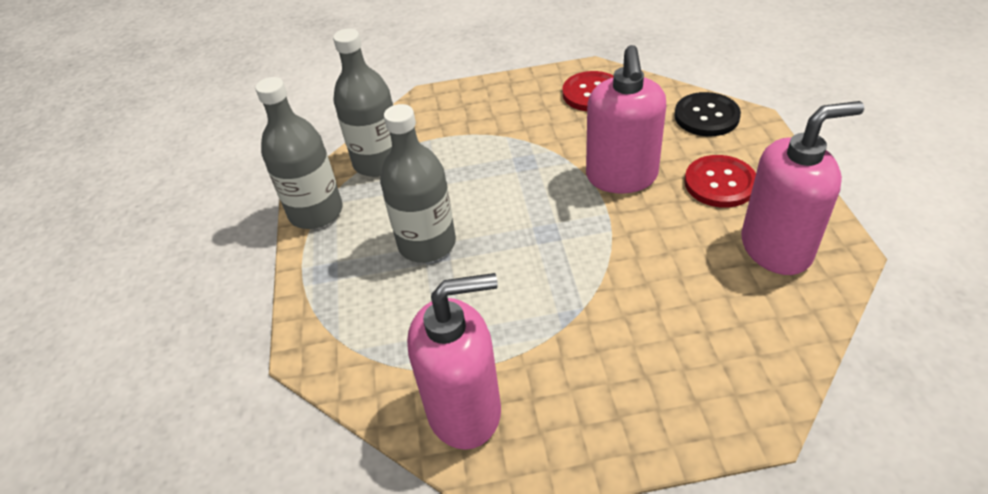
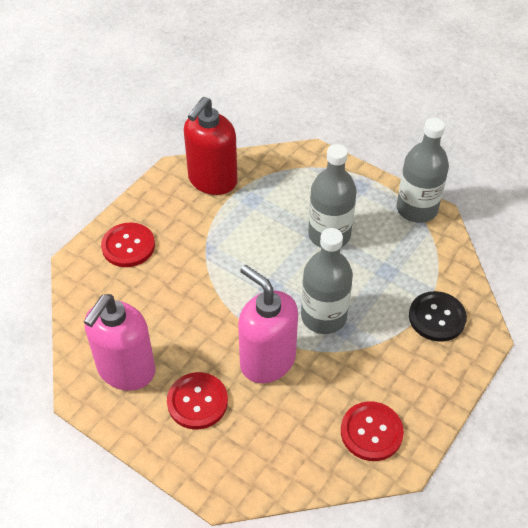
camera: 130 degrees right, 5 degrees up
grey bottle [333,28,393,177] -> grey bottle moved to [301,228,353,334]
pink soap dispenser [407,273,501,450] -> red soap dispenser [184,97,238,195]
black button [674,92,741,136] -> black button moved to [409,291,467,342]
none -> red button [101,222,155,267]

